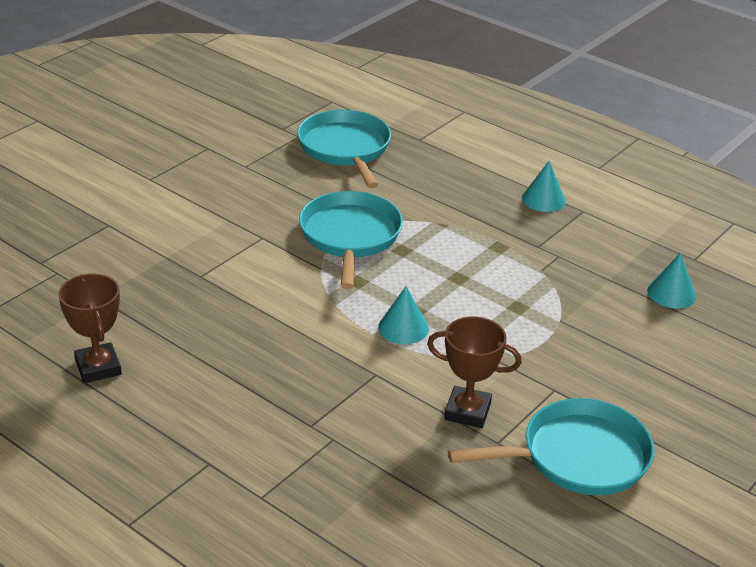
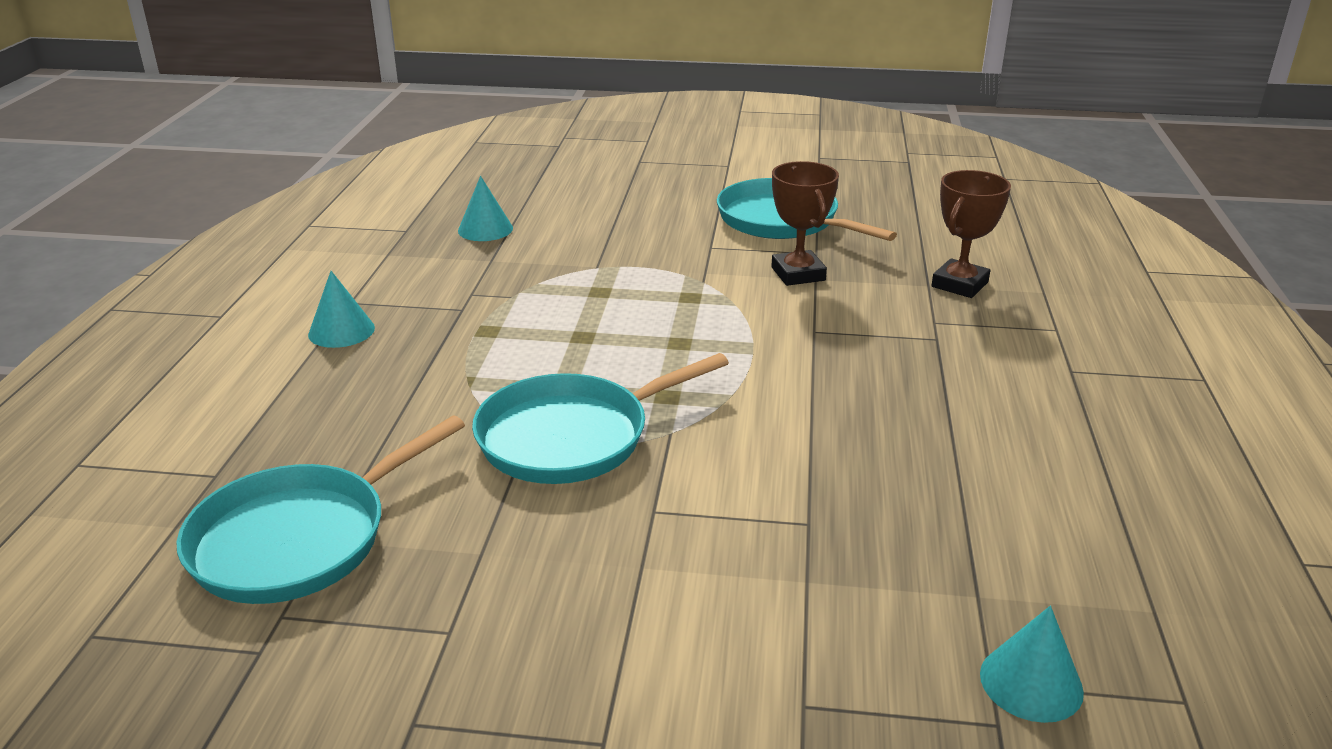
camera: 120 degrees left, 5 degrees down
brown trophy [58,274,122,383] -> brown trophy moved to [931,170,1011,298]
turquoise cone [378,286,429,344] -> turquoise cone moved to [980,606,1084,723]

